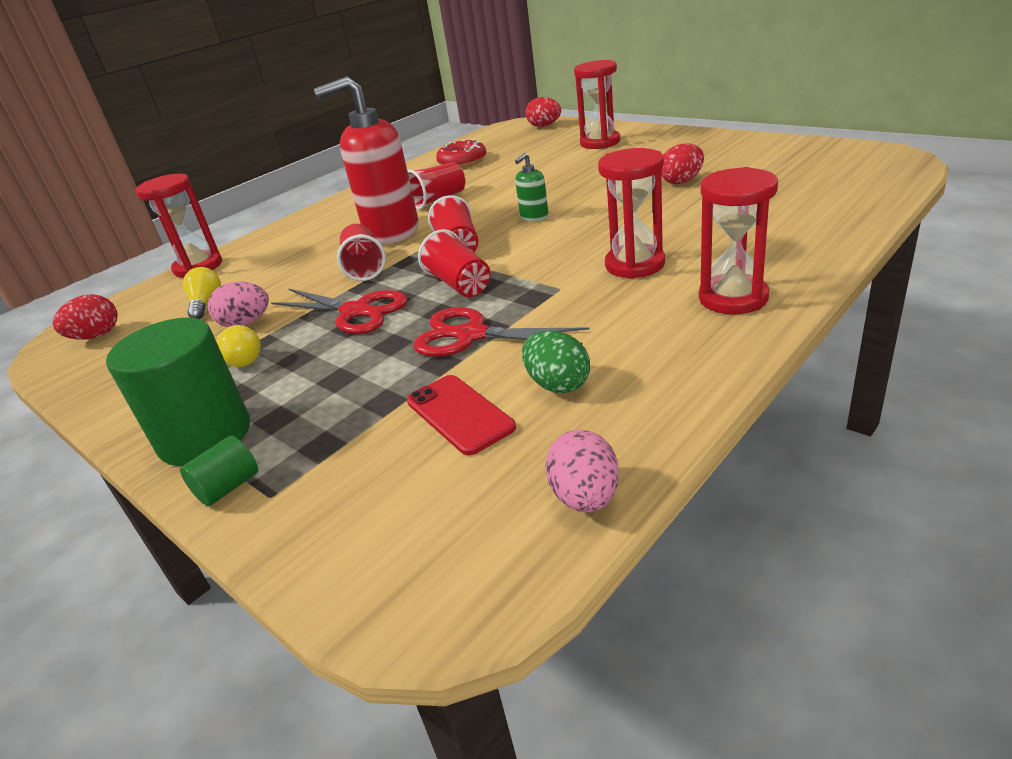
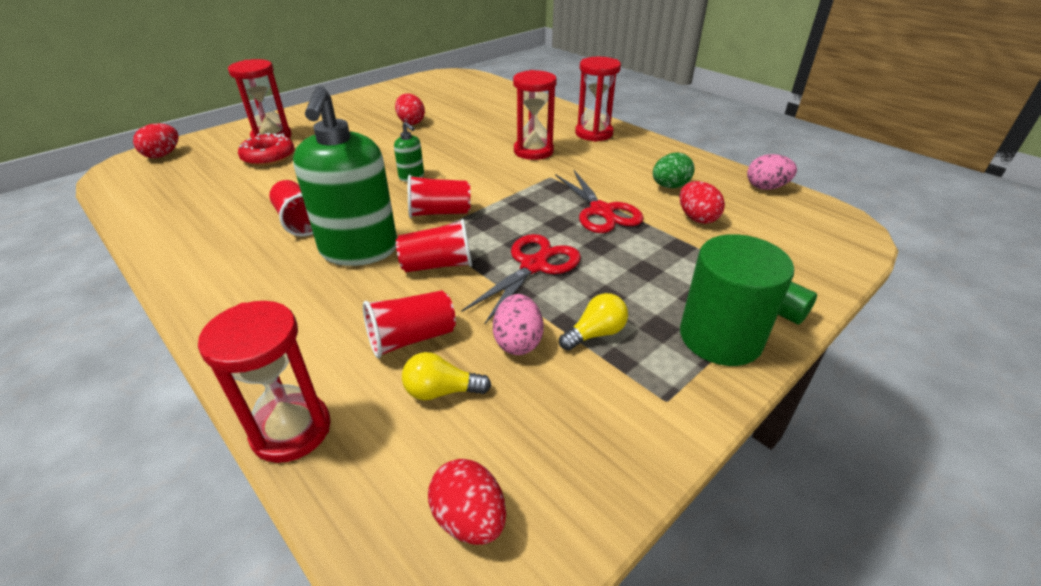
camera: 90 degrees left, 5 degrees up
red soap dispenser [314,76,419,244] -> green soap dispenser [293,86,397,266]
red phone [407,375,516,456] -> red egg [680,181,725,224]
red scissors [413,307,589,357] -> red scissors turned 45 degrees counterclockwise [555,169,643,233]
red cup [418,229,491,297] -> red cup moved to [363,290,456,358]
red donut [436,139,486,167] -> red donut moved to [238,133,294,166]

